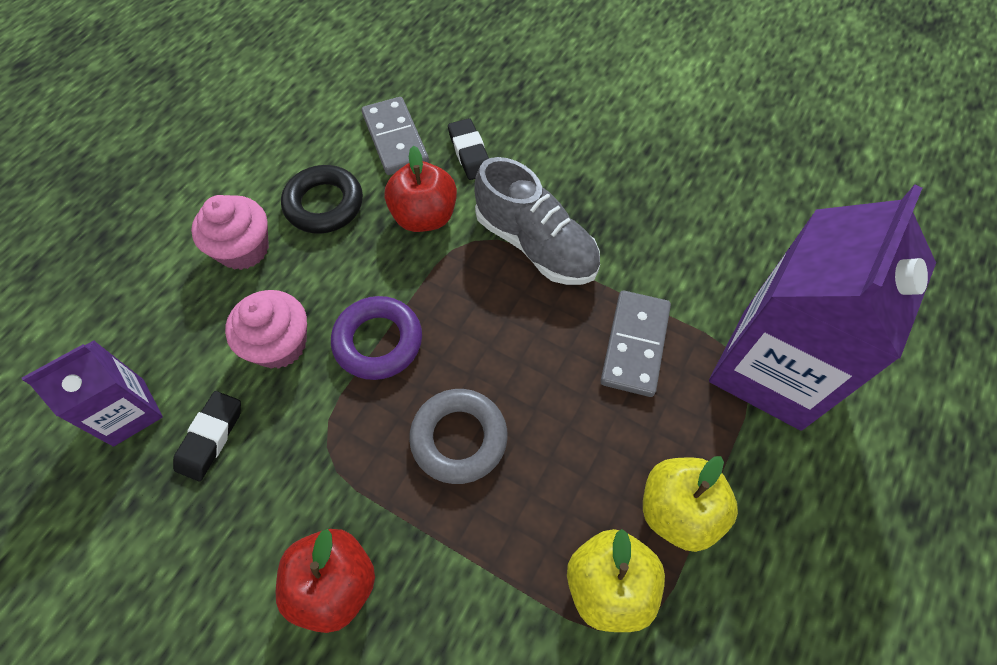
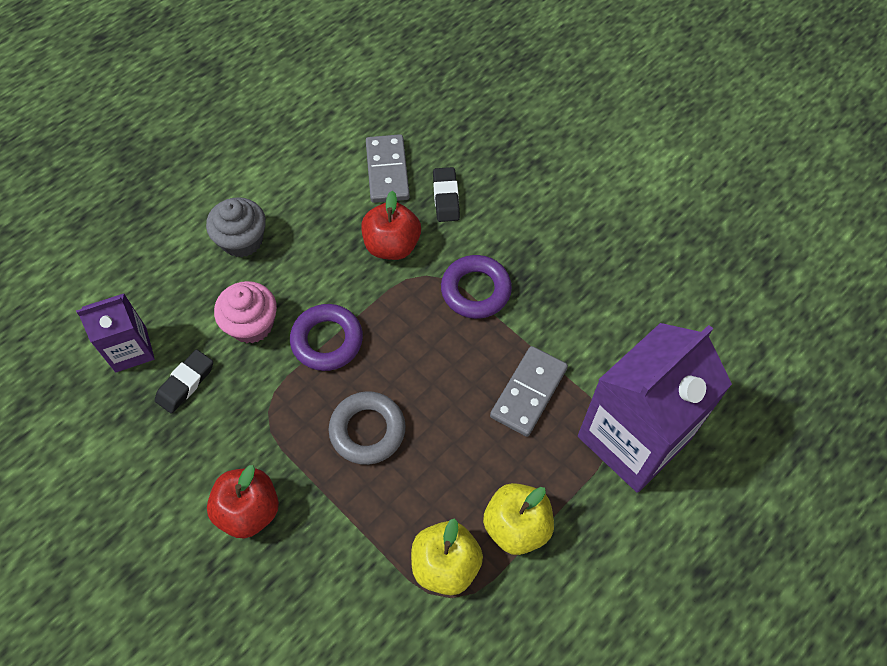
camera: 15 degrees right, 0 degrees up
pink cupcake [191,195,269,270] -> grey cupcake [206,197,266,258]
black ring [281,165,363,234] -> none
grey shoe [474,157,600,285] -> purple ring [441,255,512,319]

